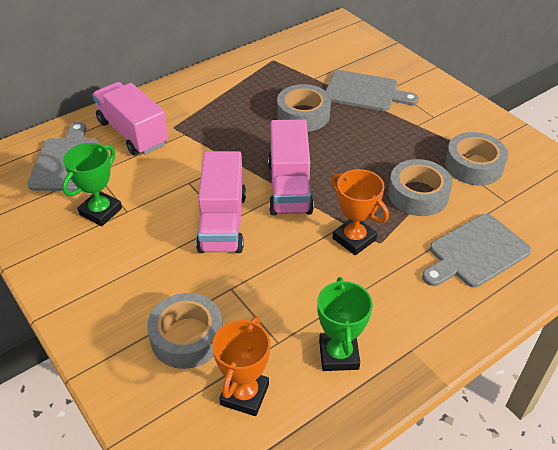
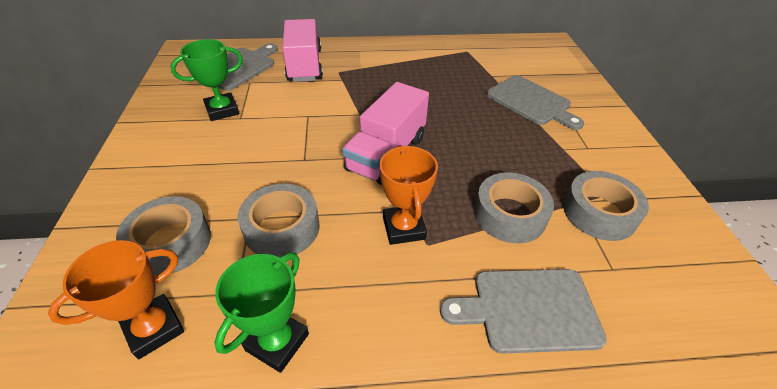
camera: 30 degrees right, 0 degrees up
pink truck [196,151,246,253] -> none
grey tape [277,84,331,132] -> grey tape moved to [238,184,320,257]

